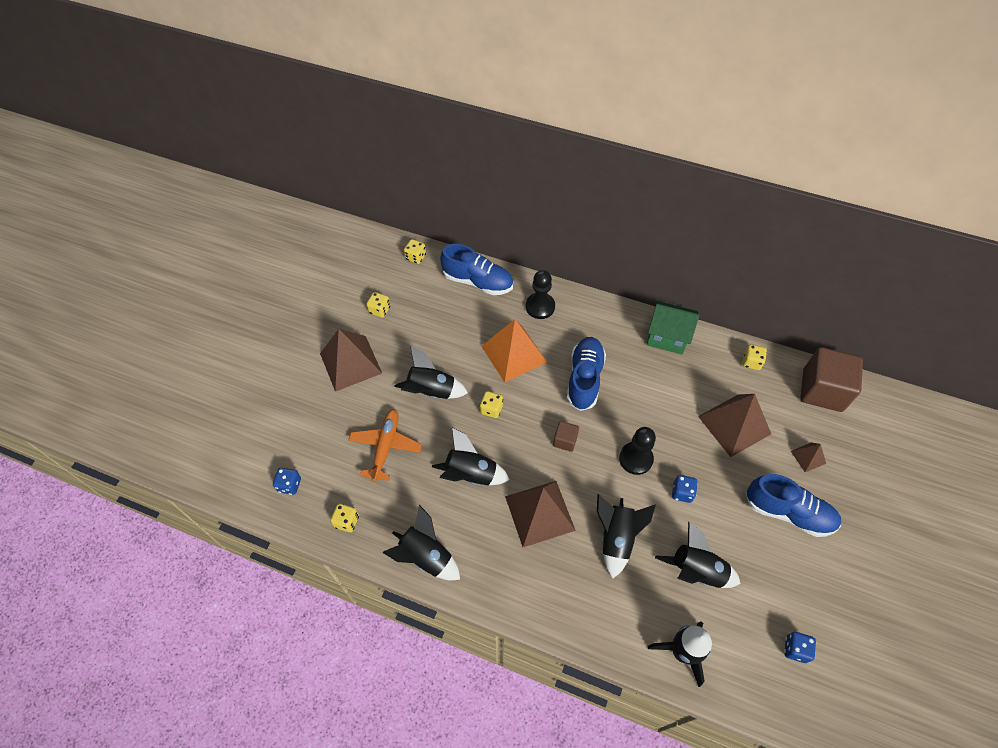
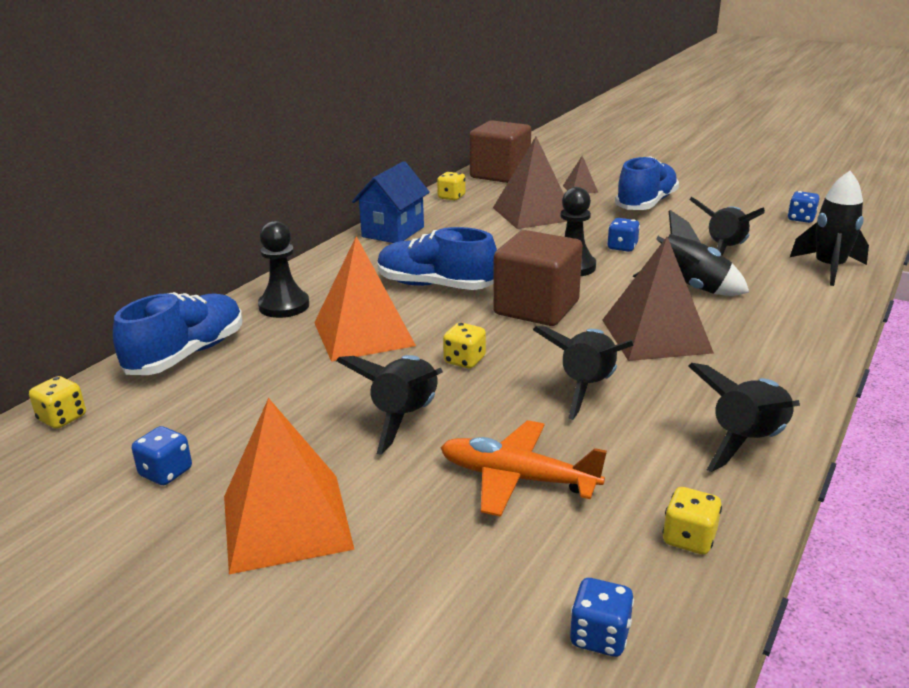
camera: 80 degrees left, 30 degrees down
brown pyramid [320,329,382,392] -> orange pyramid [224,398,355,574]
yellow dice [366,292,390,318] -> blue dice [132,426,192,485]
brown cube [553,421,579,452] -> brown cube [493,230,582,326], size x2.15
green house [647,301,699,355] -> blue house [352,161,430,243]

